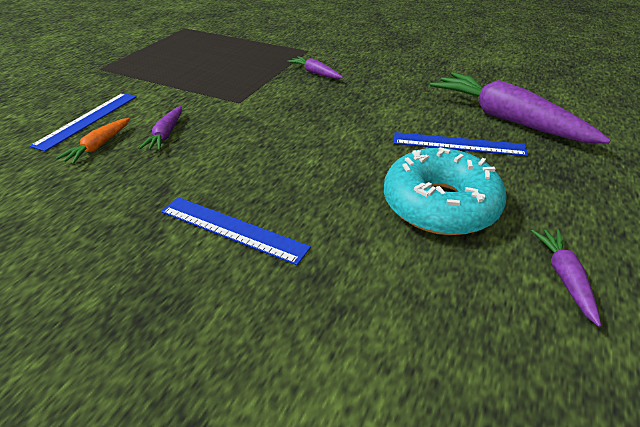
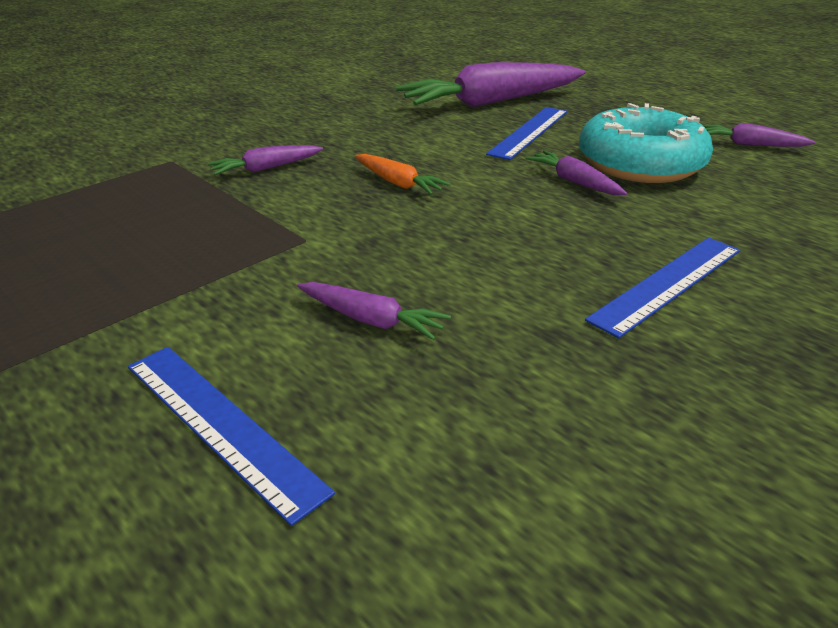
camera: 70 degrees left, 5 degrees down
orange carrot [56,118,129,164] -> orange carrot moved to [355,154,451,195]
none -> purple carrot [525,151,627,195]

